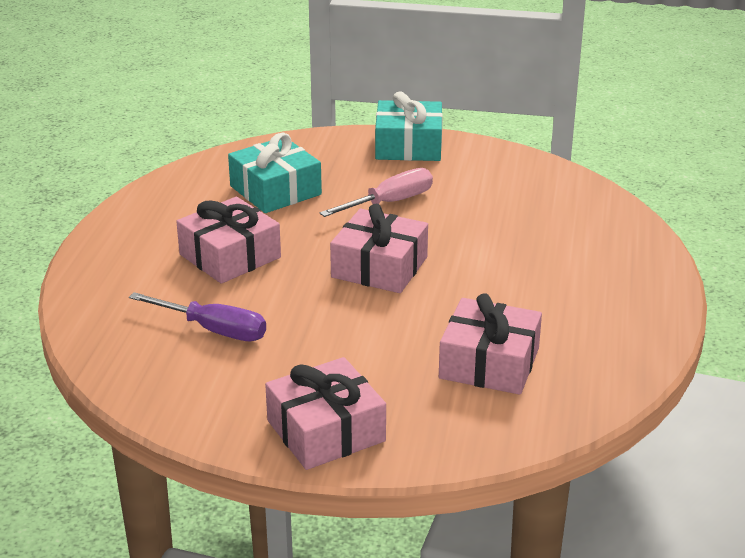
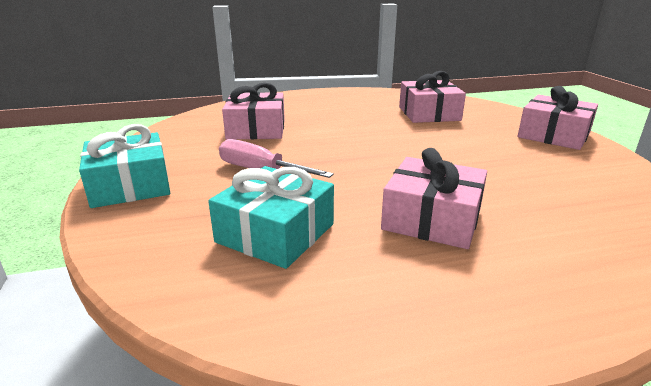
camera: 115 degrees left, 5 degrees down
purple screwdriver [129,292,266,341] -> none
pink gift [330,204,428,293] -> pink gift moved to [222,83,285,139]

